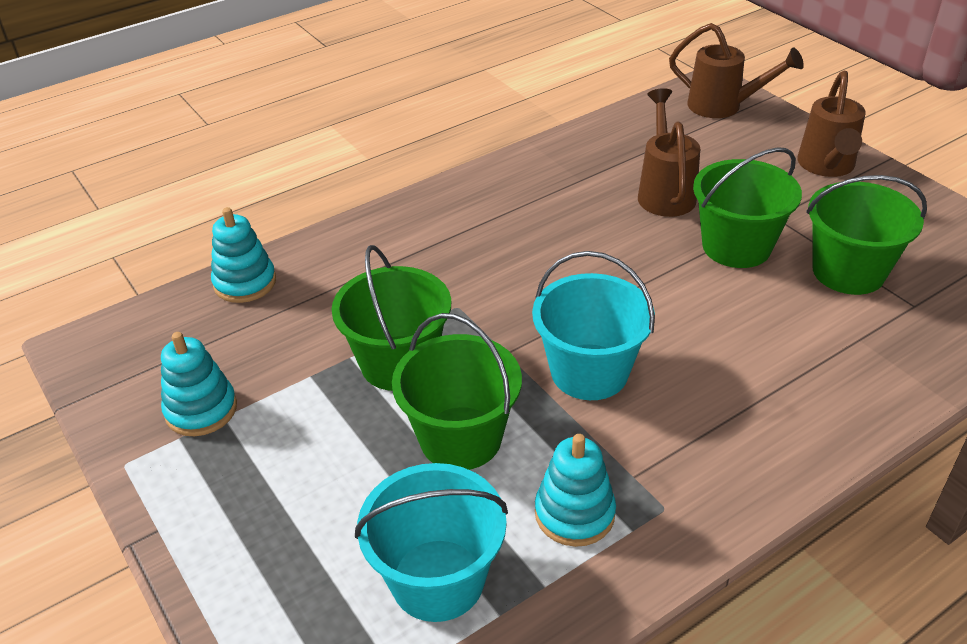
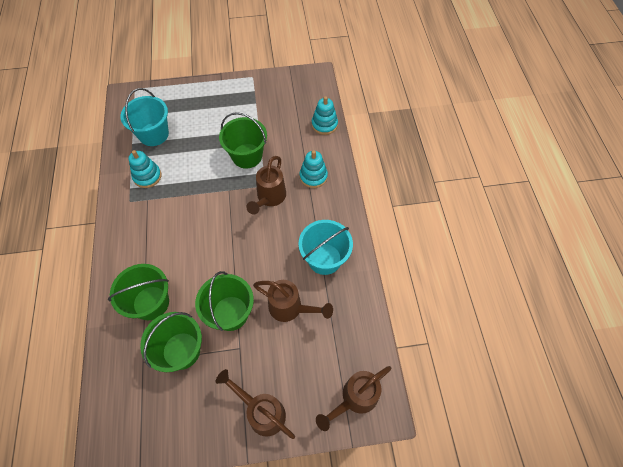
camera: 115 degrees right, 20 degrees up
turquoise stacking toy [161,332,237,436] -> turquoise stacking toy moved to [299,150,328,188]
green bucket [392,313,522,470] -> green bucket moved to [108,264,169,320]
turquoise bucket [532,251,655,400] -> turquoise bucket moved to [299,220,353,275]
none -> brown watering can [246,156,286,215]

